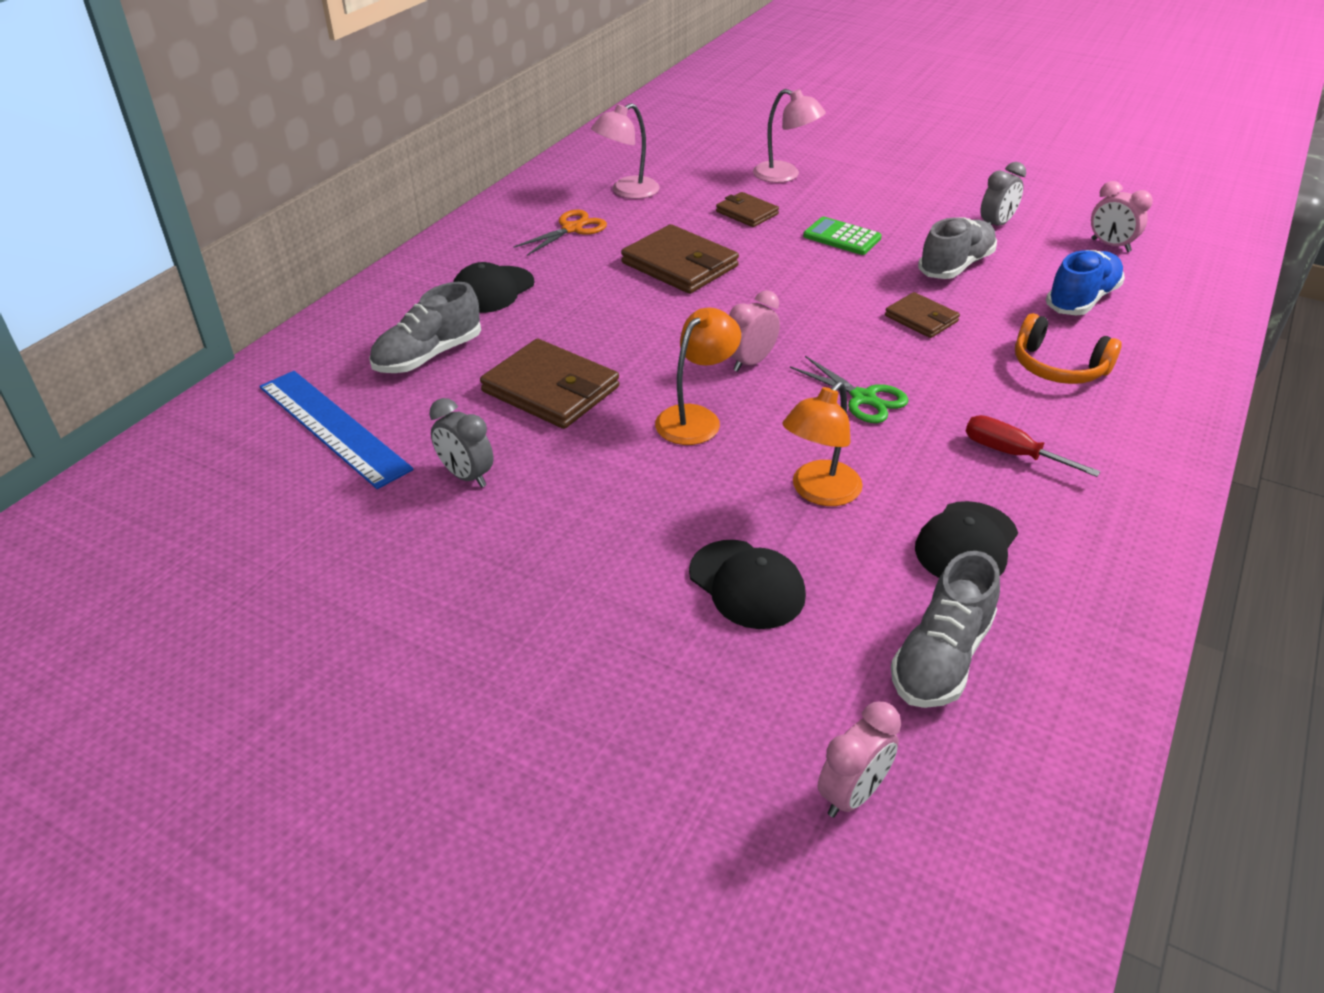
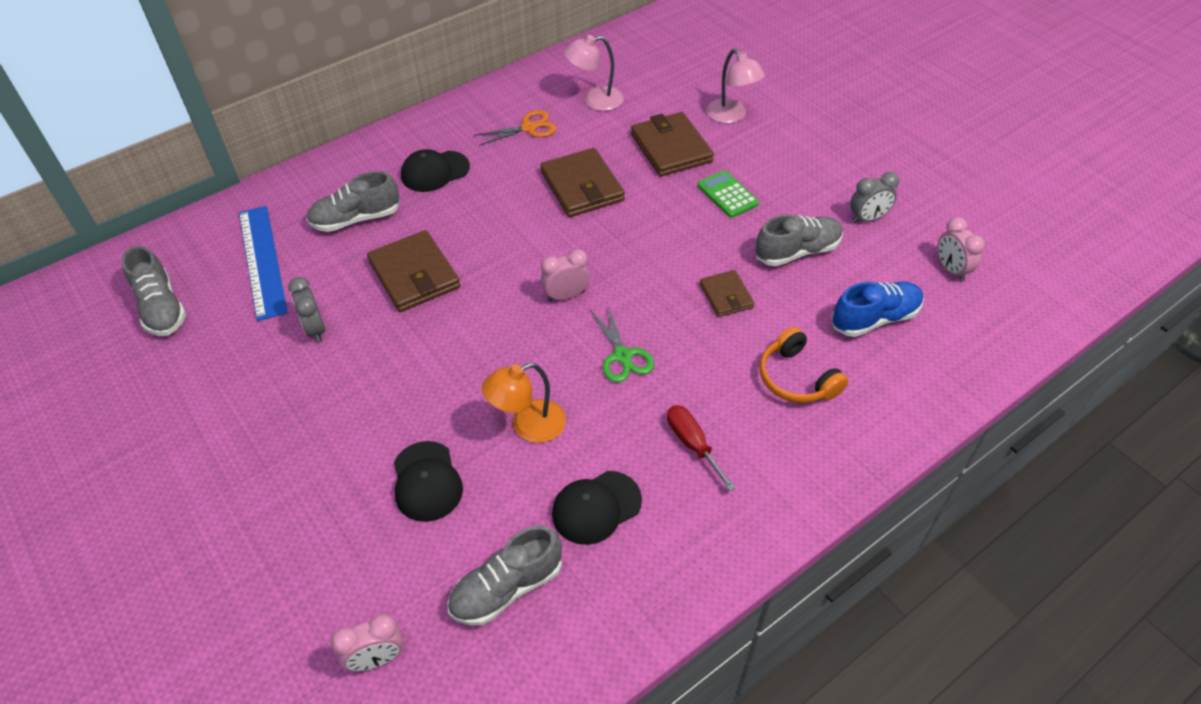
camera: 25 degrees right, 10 degrees up
orange lamp [655,308,741,445] -> none
brown wallet [716,192,779,227] -> brown wallet [631,112,714,177], size x1.73
none -> grey shoe [122,246,186,336]

